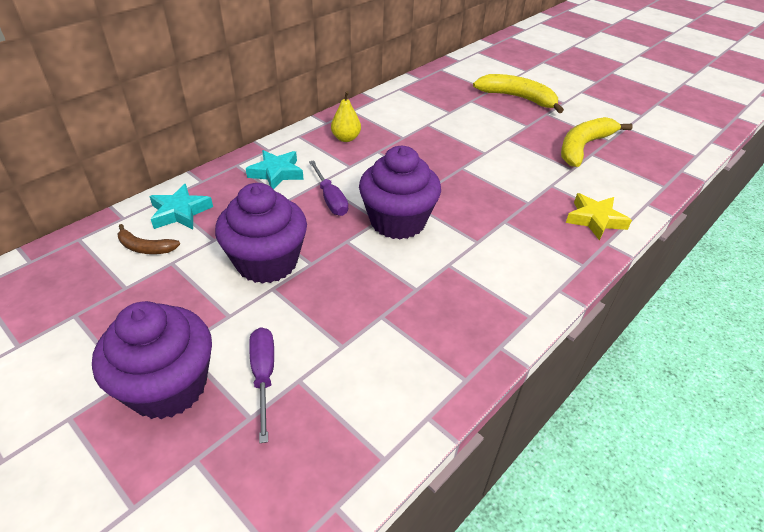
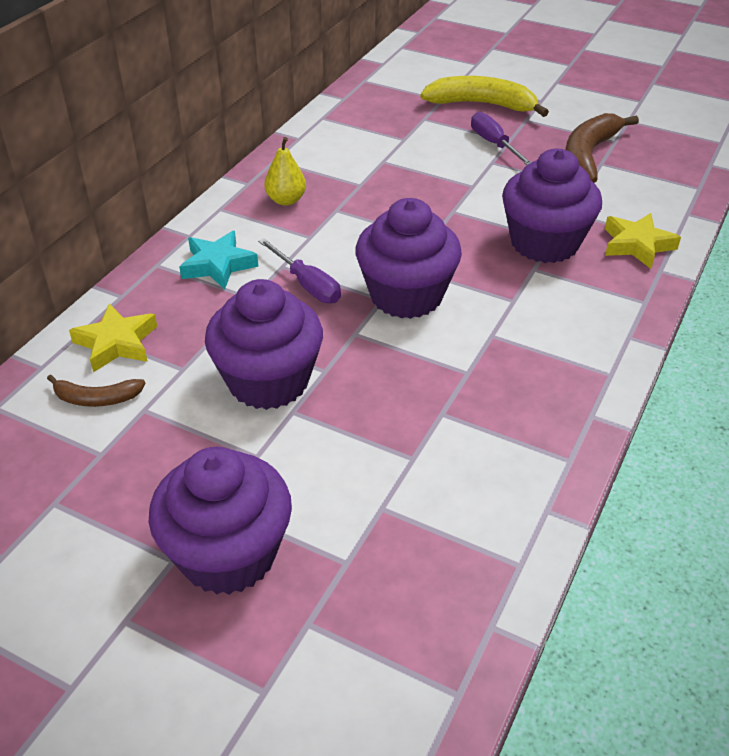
camera: 15 degrees left, 0 degrees up
turquoise star [149,184,213,229] -> yellow star [69,304,157,372]
purple screwdriver [249,327,274,443] -> purple screwdriver moved to [471,112,532,165]
yellow banana [561,117,633,167] -> brown banana [566,113,639,183]
none -> purple cupcake [502,149,602,263]

